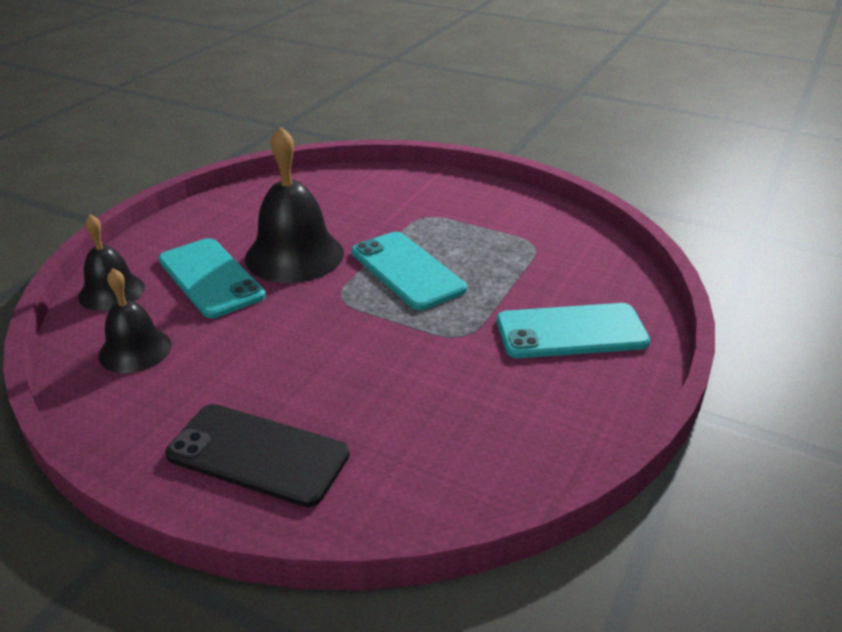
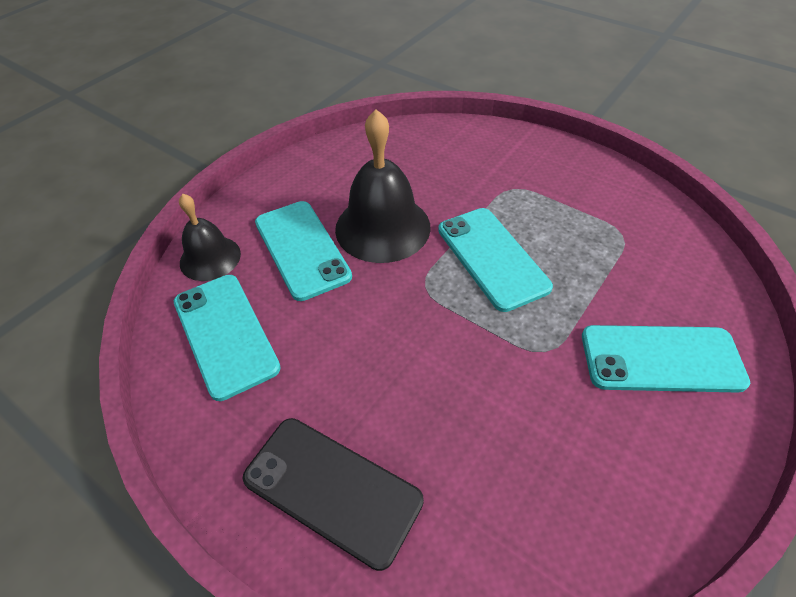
camera: 10 degrees right, 15 degrees up
black bell [98,268,172,373] -> turquoise phone [174,275,281,401]

